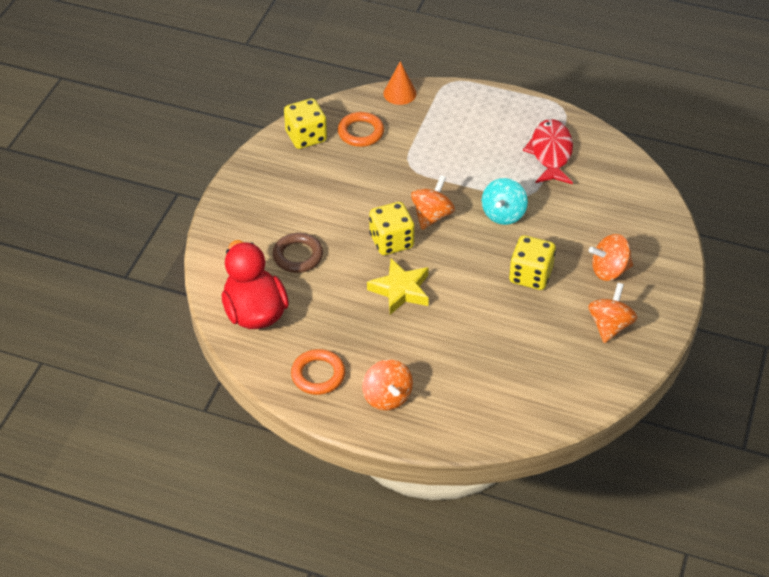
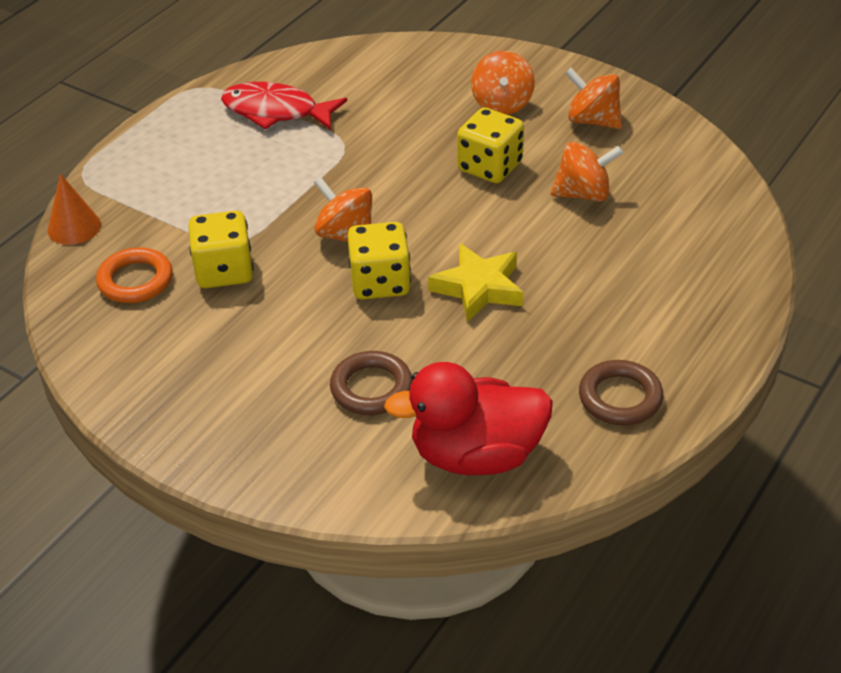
camera: 75 degrees left, 5 degrees down
yellow dice [284,98,327,149] -> yellow dice moved to [188,211,254,288]
orange ring [291,349,345,395] -> brown ring [579,360,663,425]
orange spinning top [362,359,413,410] -> orange spinning top moved to [551,142,623,202]
turquoise spinning top [482,178,528,225] -> none

